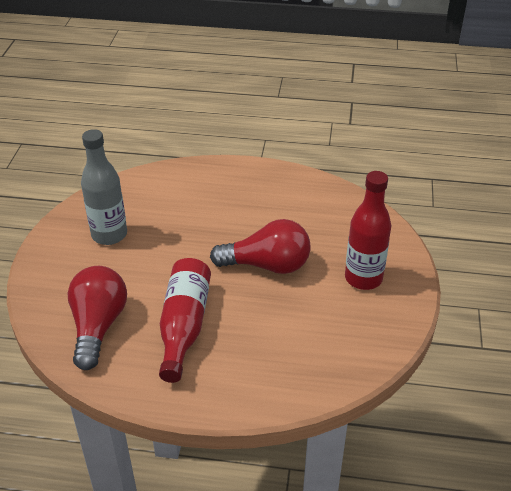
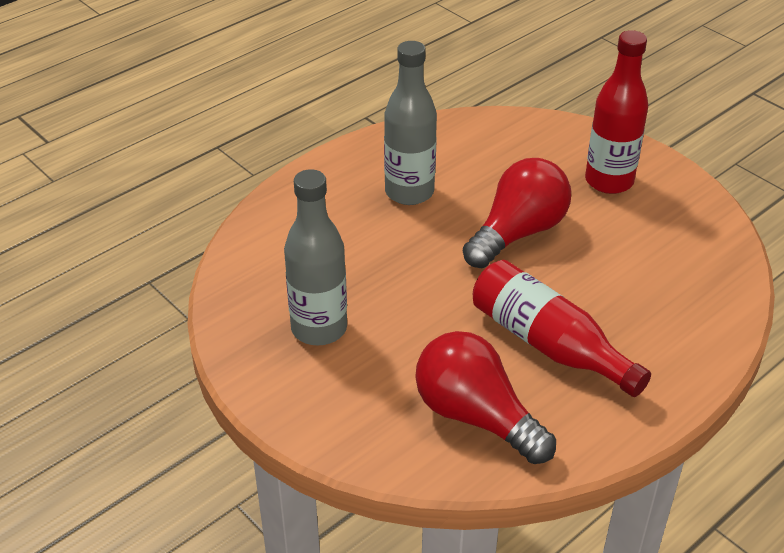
camera: 50 degrees left, 0 degrees up
none -> grey bottle [384,41,437,205]

